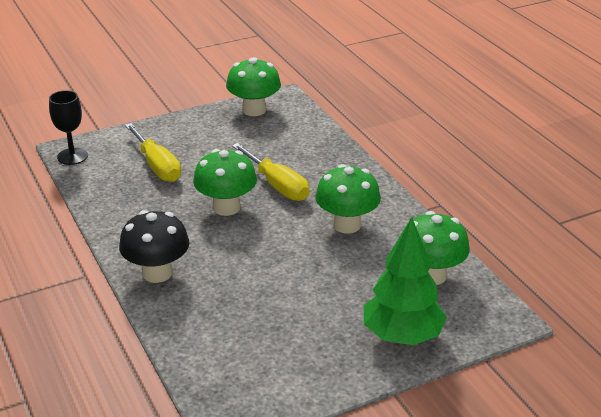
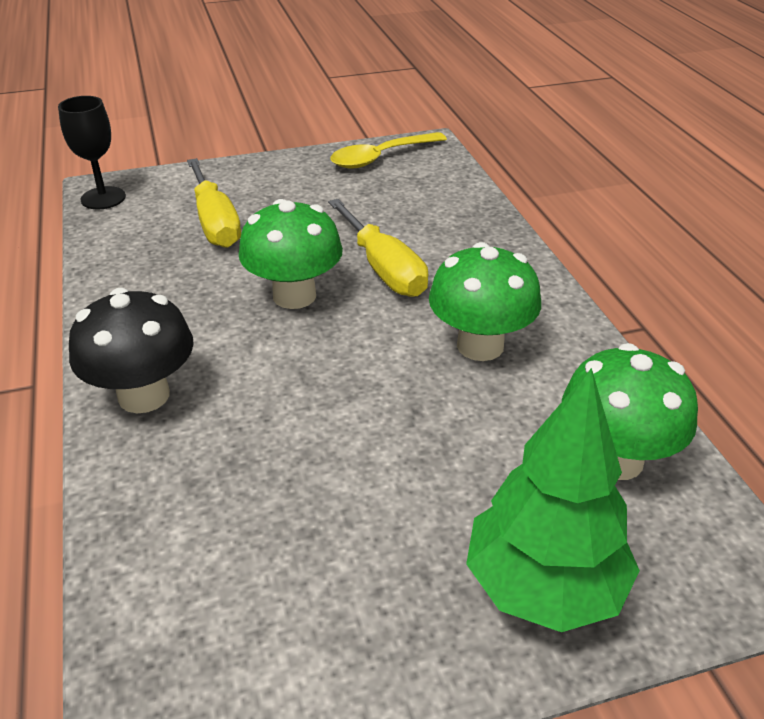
camera: 10 degrees right, 5 degrees up
green mushroom [226,57,281,116] -> yellow spoon [330,132,447,169]

